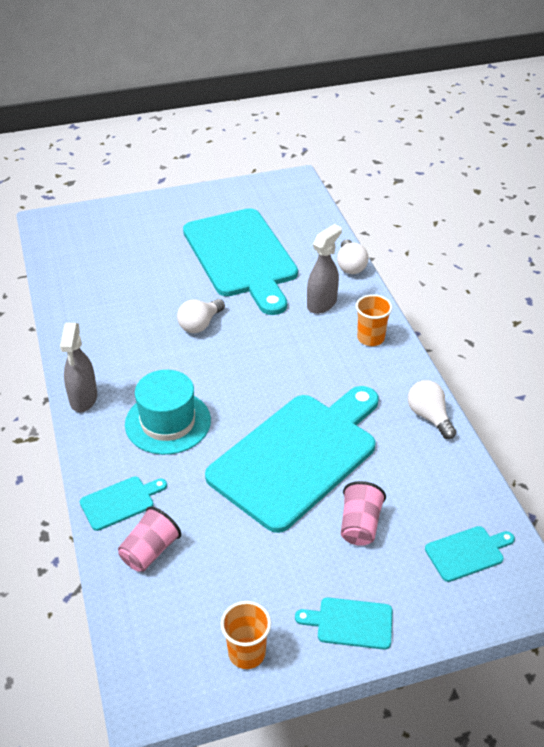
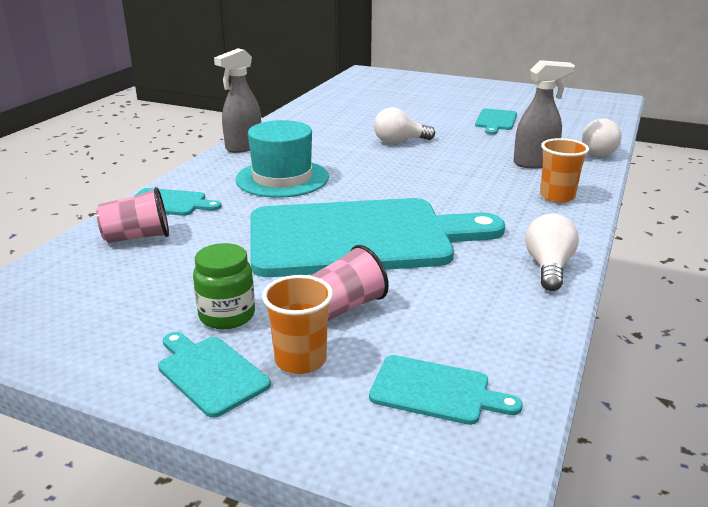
camera: 40 degrees right, 15 degrees down
turquoise cutting board [183,208,298,315] -> turquoise cutting board [475,109,517,135], size x0.40
orange cup [221,601,271,669] -> orange cup moved to [262,275,333,374]
none -> green jar [193,243,255,330]

